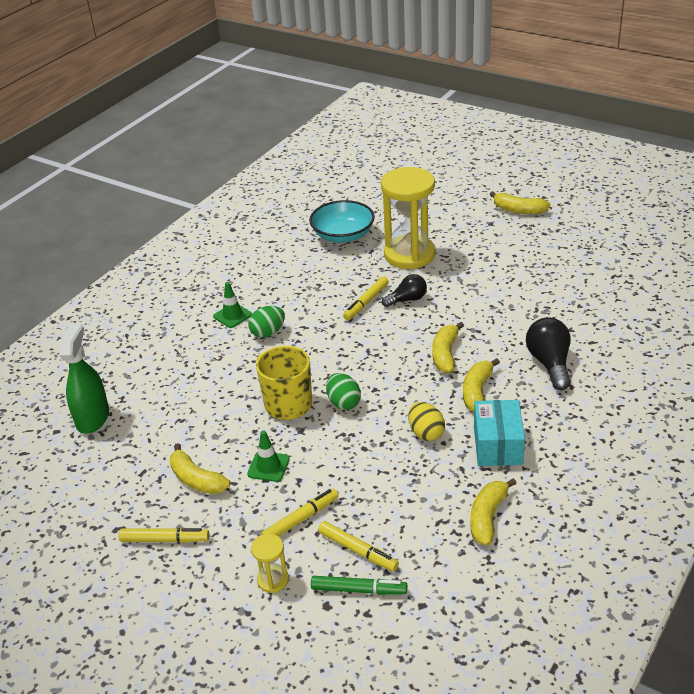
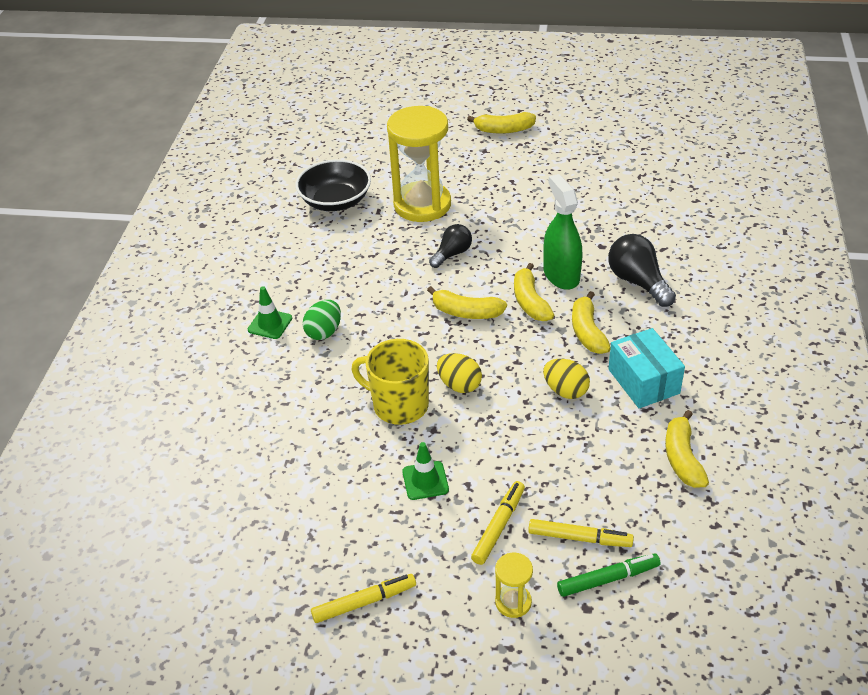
camera: 25 degrees left, 5 degrees up
green spray bottle [59,323,109,434] -> green spray bottle moved to [543,174,582,290]
yellow banana [169,443,230,494] -> yellow banana moved to [427,286,507,319]
turquoise bowl [309,200,375,243] -> black bowl [295,159,371,211]
green egg [326,373,361,410] -> yellow egg [437,353,482,393]
yellow marker [343,277,389,320] -> none

